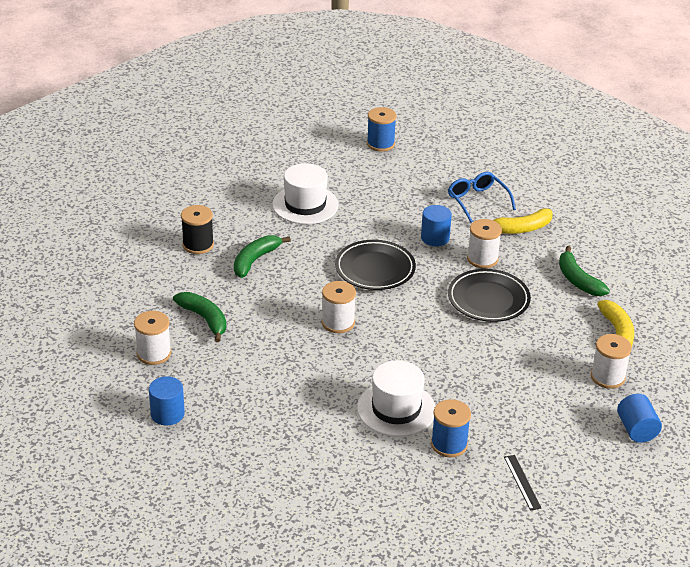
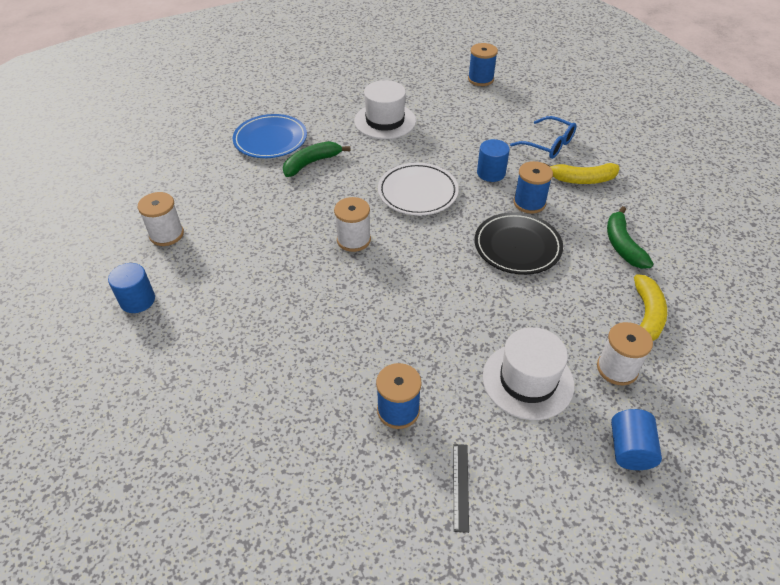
camera: 20 degrees right, 10 degrees up
green banana [173,292,226,342] -> none
black spool [181,205,214,254] -> blue plate [233,114,307,158]
black plate [335,240,416,290] -> white plate [378,163,459,215]
white hat [357,360,435,437] -> white hat moved to [483,327,574,420]
blue glasses [448,172,516,223] -> blue glasses turned 135 degrees clockwise [510,116,577,159]
white spool [467,219,502,269] -> blue spool [513,161,553,214]

